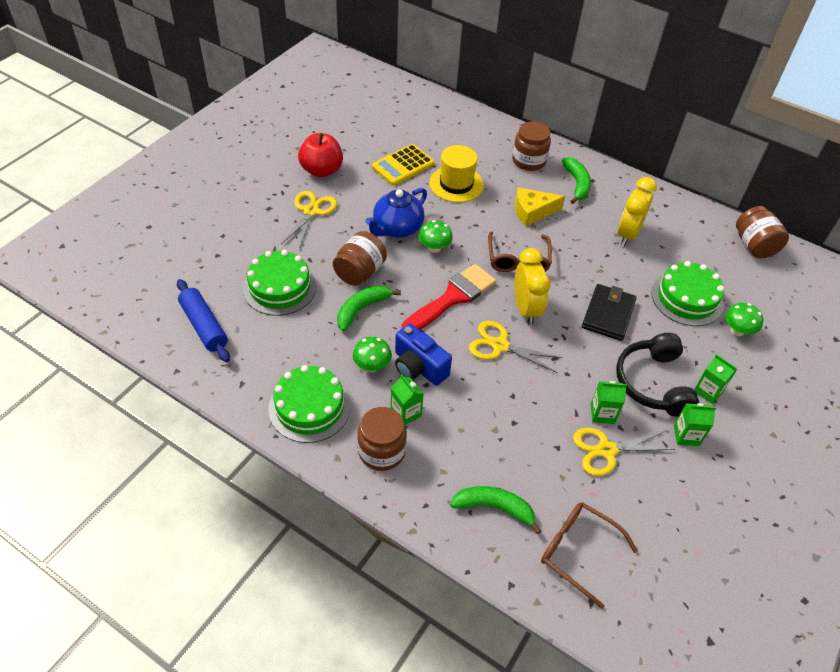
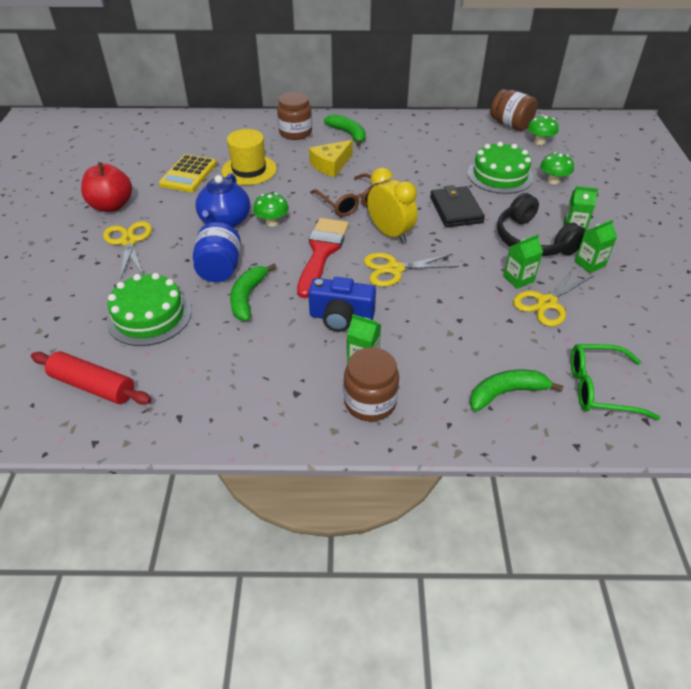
camera: 30 degrees left, 5 degrees down
blue rolling pin [177,279,230,362] -> red rolling pin [31,351,151,404]
green cake [269,365,351,443] -> none
brown jar [333,231,387,286] -> blue jar [193,222,241,282]
green mushroom [353,337,392,372] -> green mushroom moved to [528,115,558,145]
brown glasses [541,502,638,609] -> green glasses [571,344,660,420]
yellow clock [617,177,657,246] -> none

